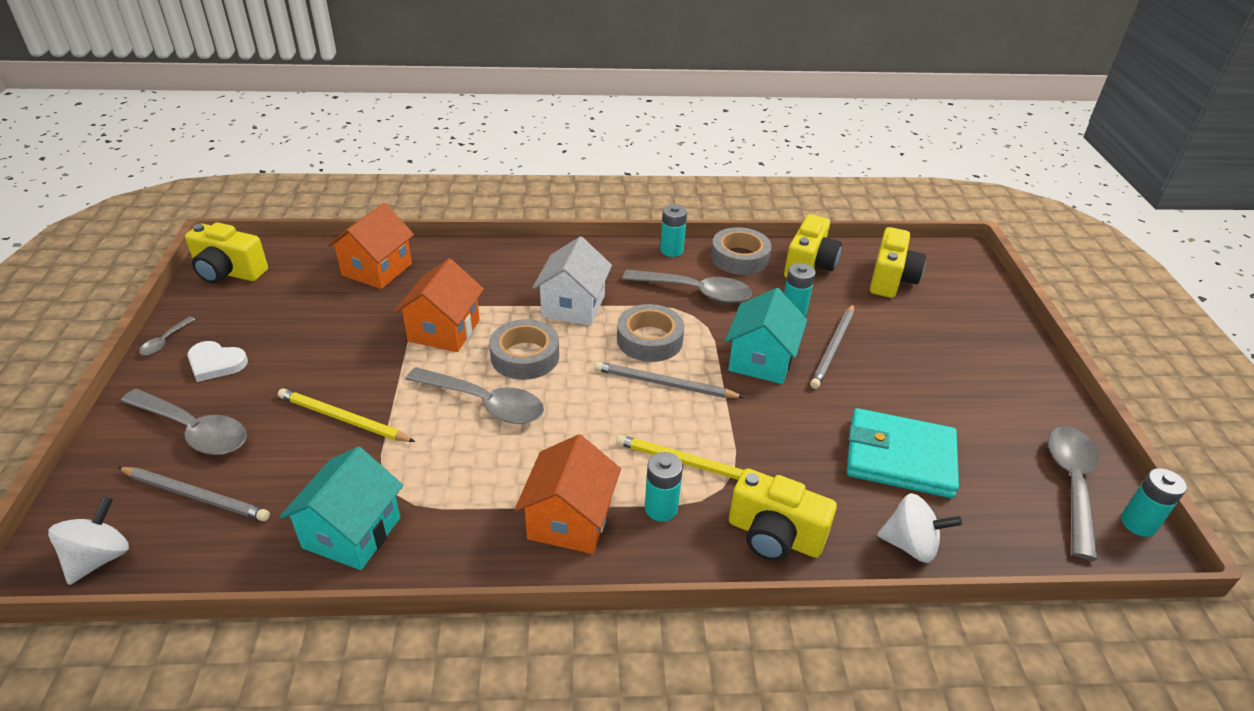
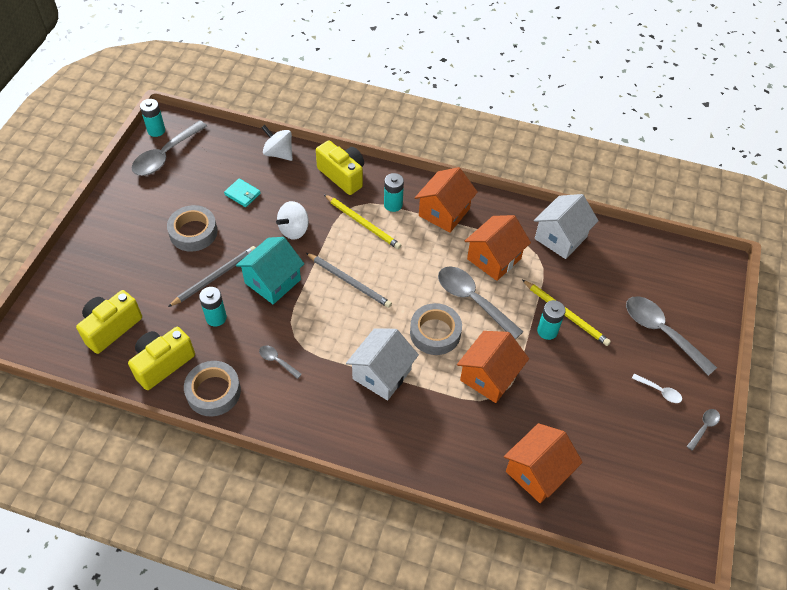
camera: 160 degrees left, 15 degrees up
white spinning top [48,496,129,585] -> white spinning top moved to [276,201,309,239]
grey pencil [117,467,270,521] -> none
yellow camera [185,222,268,284] -> none
white heart [187,341,248,382] -> white spoon [632,373,682,403]
turquoise house [279,446,403,570] -> white house [534,194,599,259]
grey tape [617,304,684,362] -> grey tape moved to [167,205,218,252]
grey spoon [622,270,752,303] -> grey spoon [259,345,302,379], size x0.47
turquoise battery [660,204,687,257] -> turquoise battery moved to [537,300,566,340]
turquoise wallet [847,408,959,498] -> turquoise wallet [224,178,261,207], size x0.46
none -> orange house [465,215,531,281]

